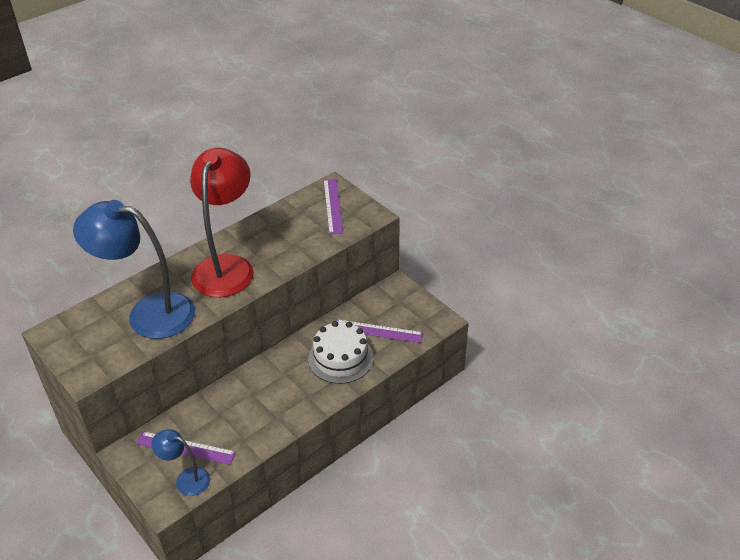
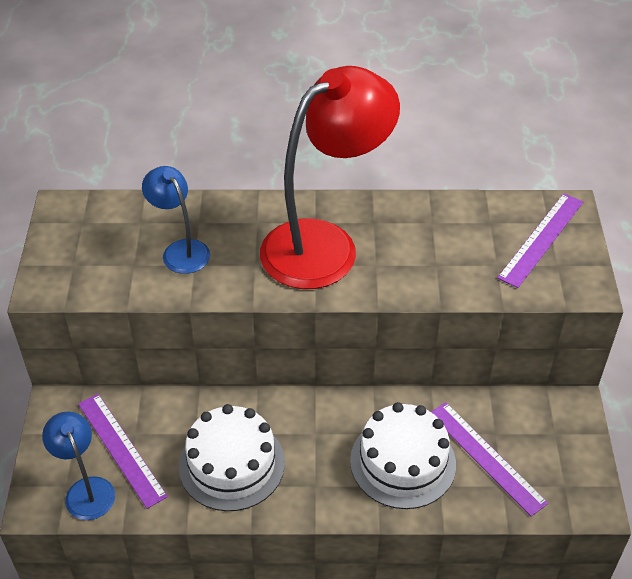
camera: 40 degrees right, 5 degrees up
blue lamp [73,200,195,339] -> blue lamp [142,166,210,274], size x0.49
none -> white cake [179,404,285,511]

